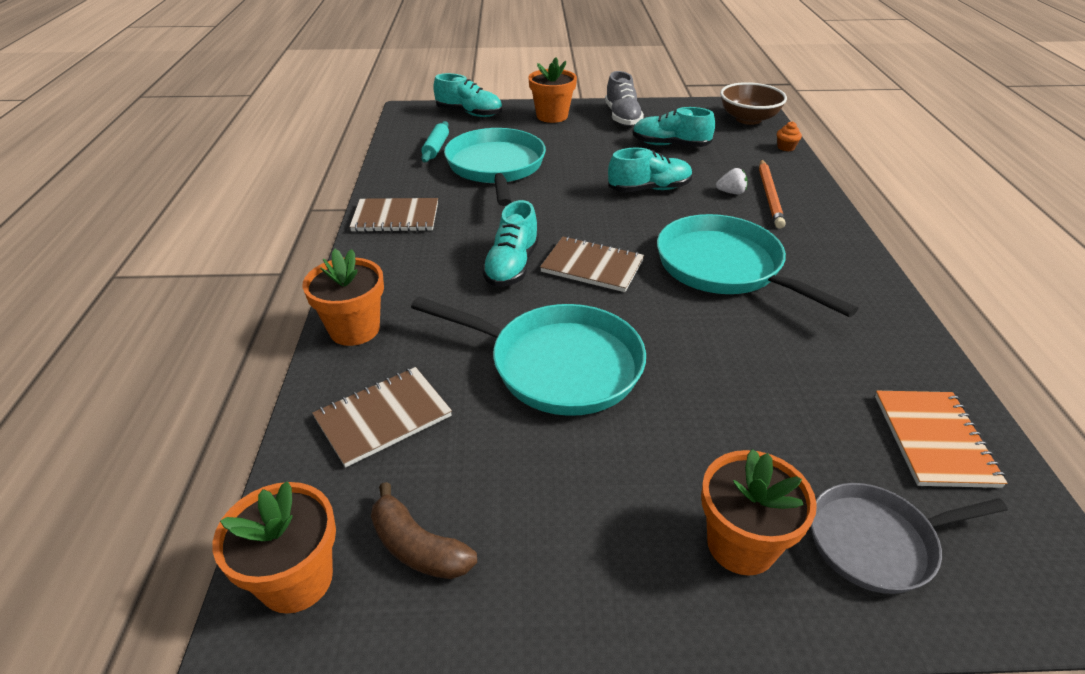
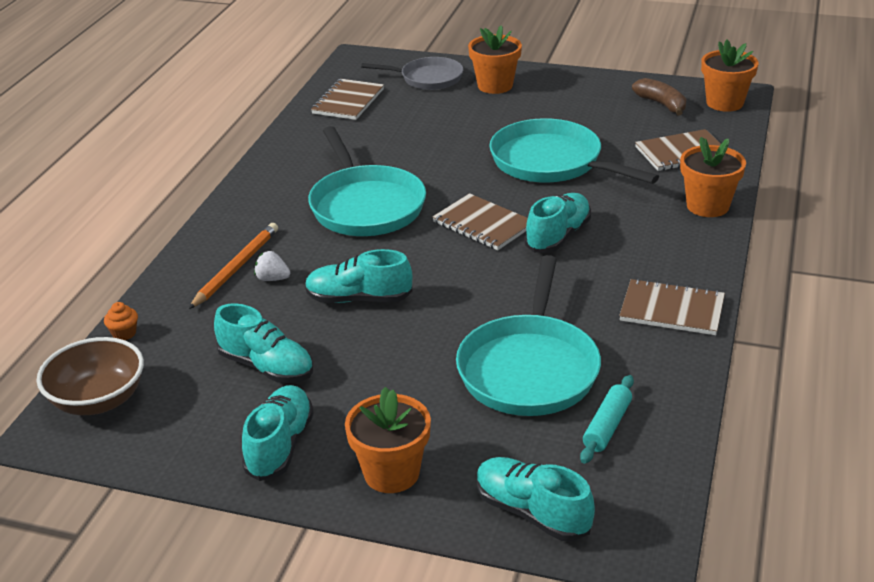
camera: 160 degrees left, 5 degrees down
grey shoe [605,71,644,126] -> turquoise shoe [242,385,314,481]
orange notebook [875,391,1007,488] -> brown notebook [311,79,384,120]

